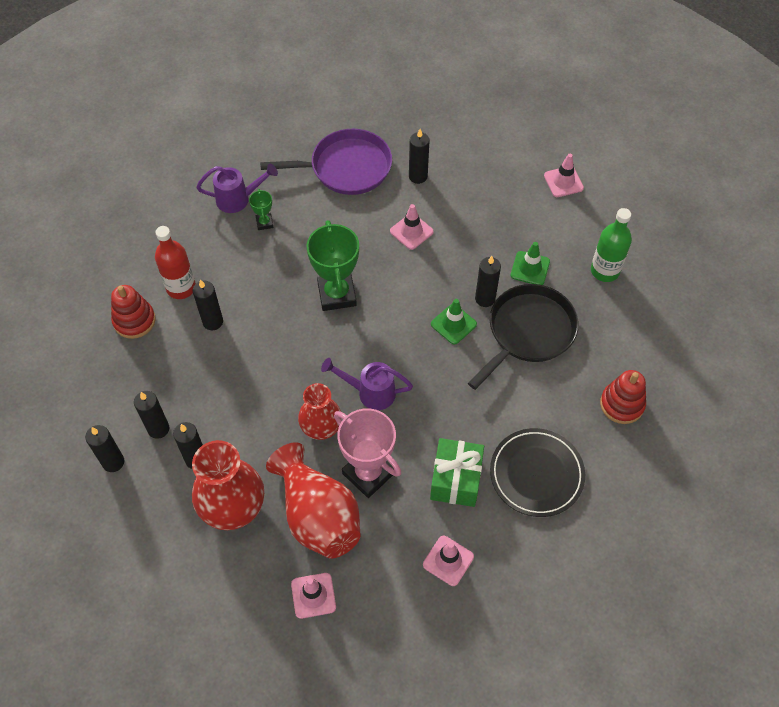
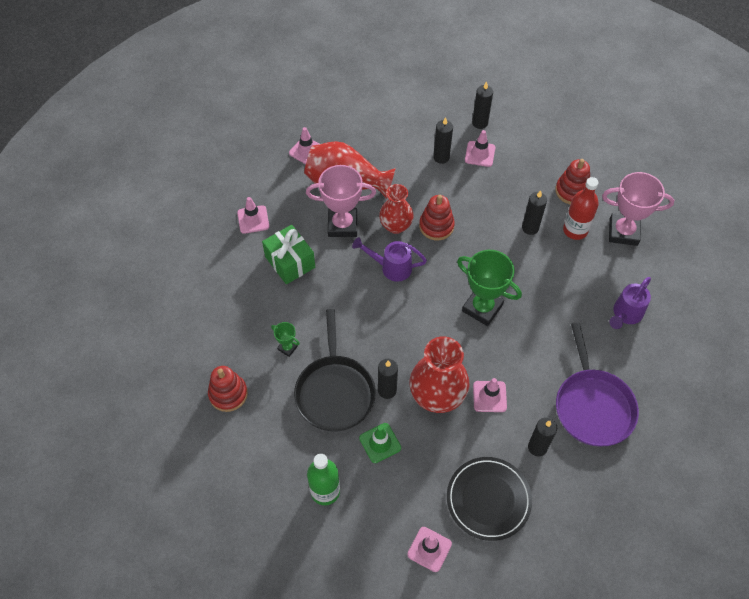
camera: 135 degrees right, 0 degrees up
black candle [134,391,169,439] -> pink traffic cone [465,130,495,167]
red vase [192,440,264,530] -> red vase moved to [409,336,470,413]
green trophy [249,189,273,230] -> green trophy moved to [271,322,300,357]
purple pan [260,129,392,195] -> purple pan turned 45 degrees counterclockwise [556,323,639,447]
purple watering can [321,358,413,410] -> purple watering can turned 135 degrees counterclockwise [352,237,427,282]
green traffic cone [431,299,477,344] -> none
black plate [490,428,585,517] -> black plate moved to [447,457,532,541]
none -> red stacking toy [419,195,455,240]
none -> pink trophy [602,172,674,246]

